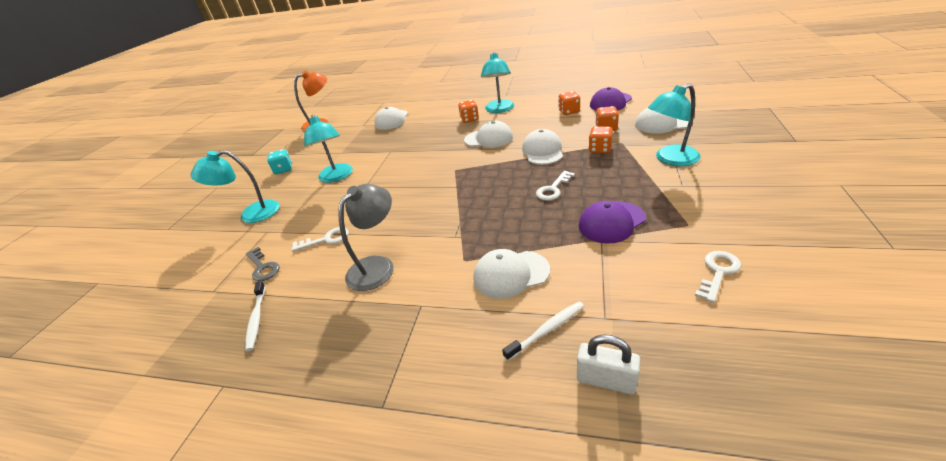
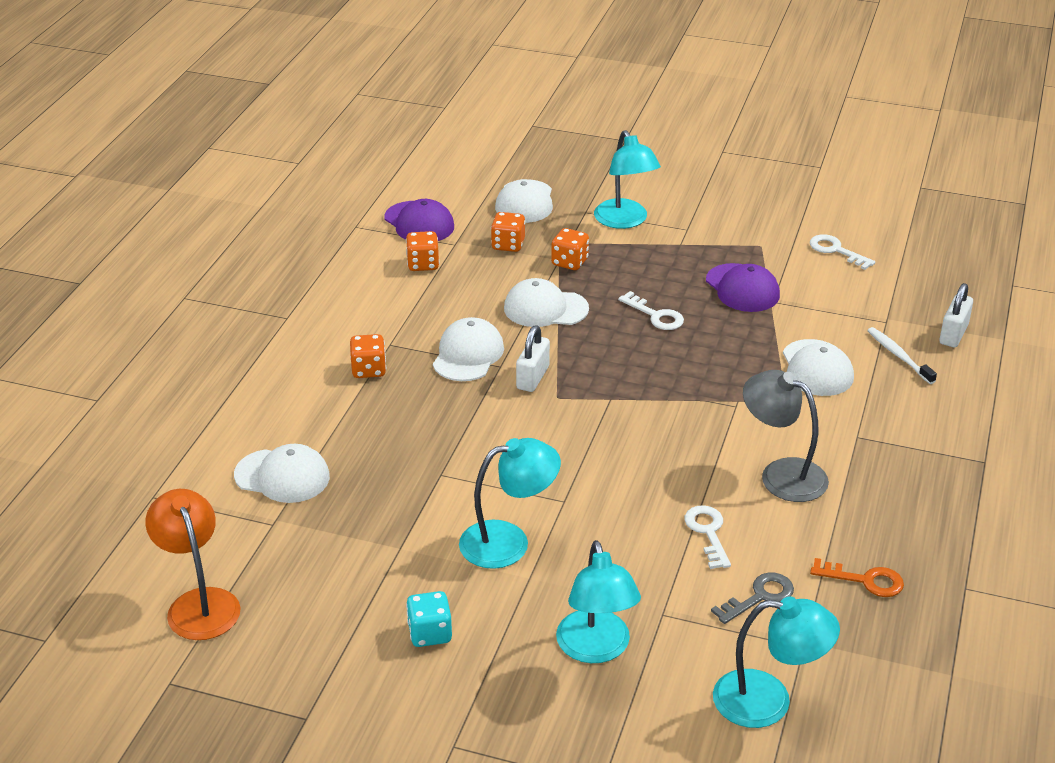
camera: 90 degrees left, 0 degrees up
white toothbrush [245,281,265,351] -> orange key [810,558,904,597]
turquoise lamp [481,52,514,113] -> turquoise lamp moved to [713,597,840,728]
none -> white padlock [516,325,550,392]

